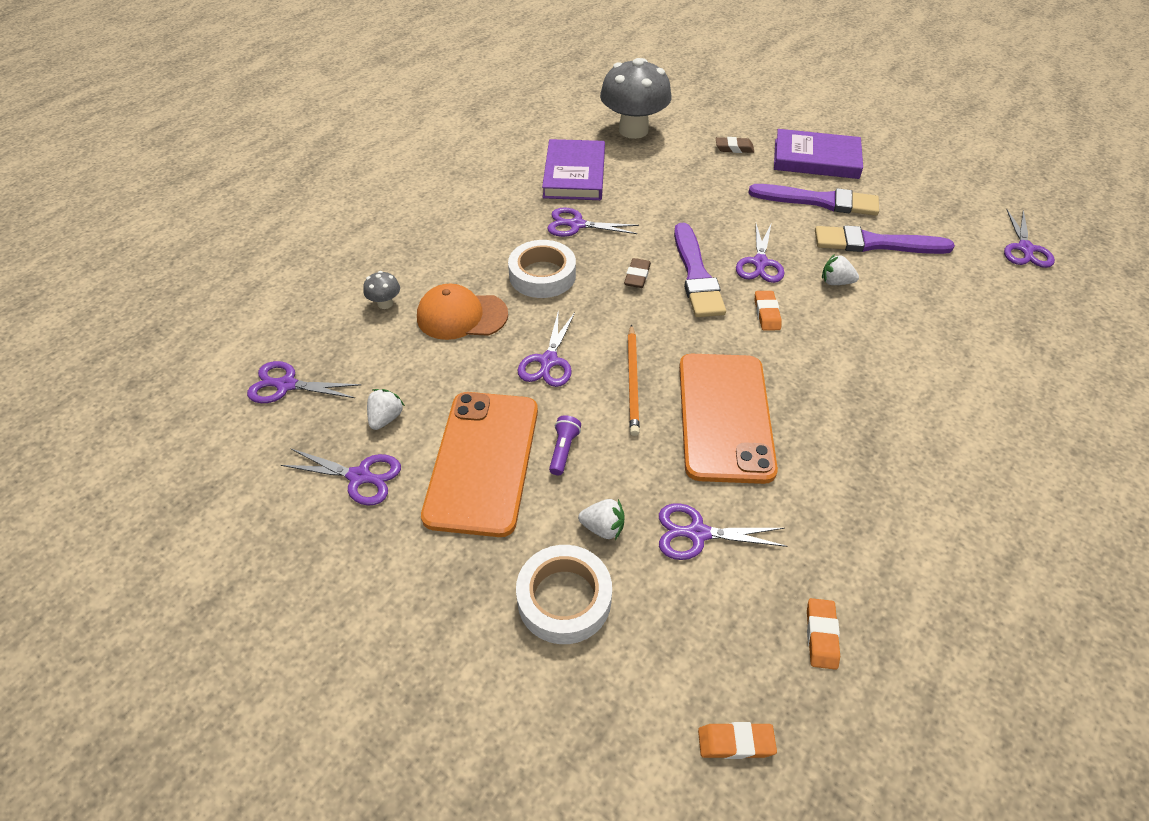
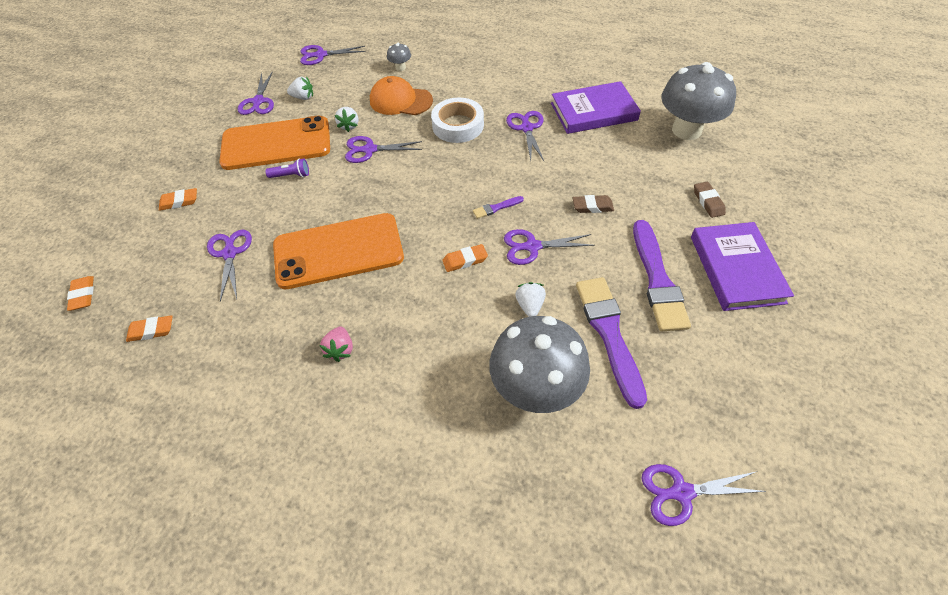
camera: 75 degrees right, 5 degrees up
purple scissors [247,361,361,403] -> purple scissors turned 90 degrees counterclockwise [300,45,365,65]
orange cap [417,283,508,340] -> orange cap turned 60 degrees counterclockwise [370,76,433,115]
white tape [516,545,612,644] -> orange eraser [159,188,197,211]
white strawberry [578,499,625,540] -> white strawberry moved to [335,107,359,132]
brown eraser [624,258,651,288] -> brown eraser moved to [573,195,614,213]
orange pencil [628,324,640,436] -> none
purple brush [674,223,726,317] -> purple brush [473,196,524,219], size x0.44
none -> pink strawberry [319,327,353,362]
none -> grey mushroom [489,316,590,413]

